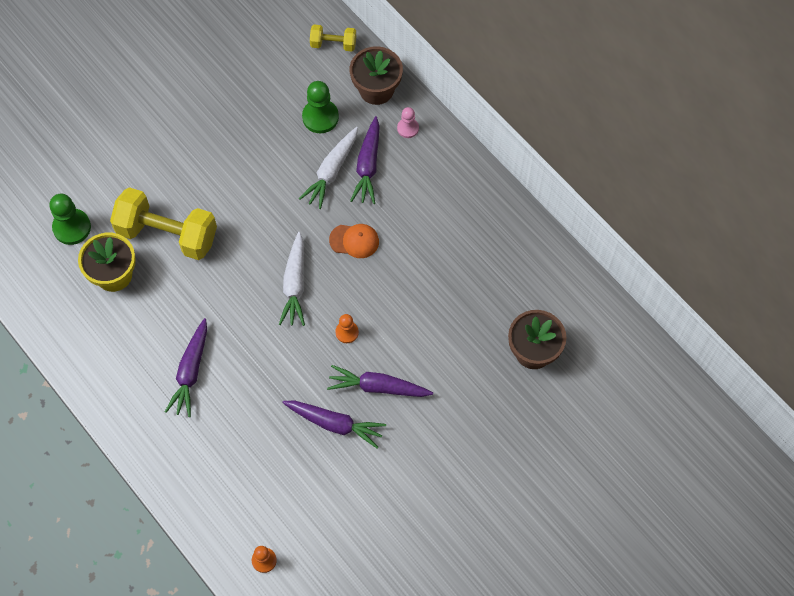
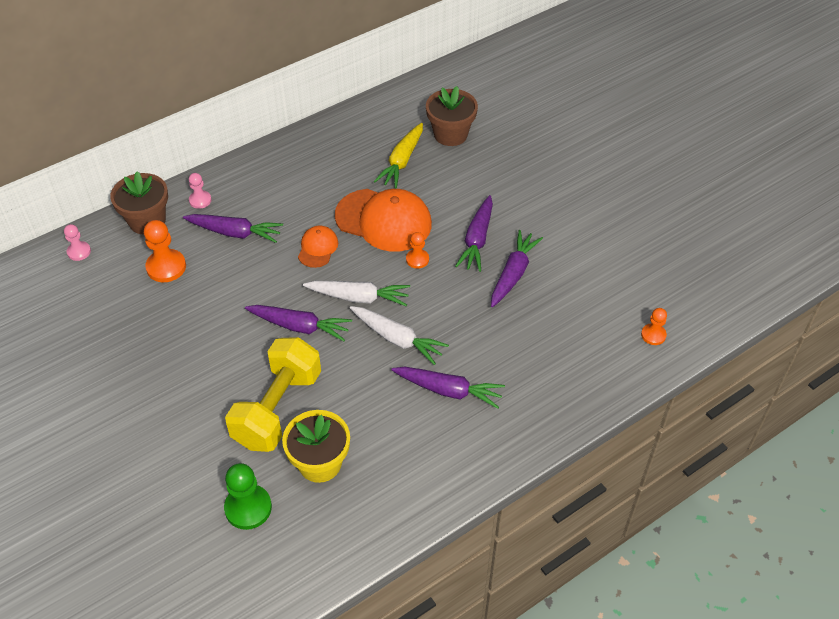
camera: 85 degrees left, 15 degrees down
white carrot [299,127,358,209] -> white carrot moved to [350,306,449,365]
green pawn [302,81,339,133] -> orange pawn [144,220,186,282]
yellow dumbbell [310,25,356,51] -> pink pawn [64,224,91,261]
none -> purple carrot [245,305,352,341]
none -> orange cap [335,189,432,252]
none -> yellow carrot [374,123,423,188]

